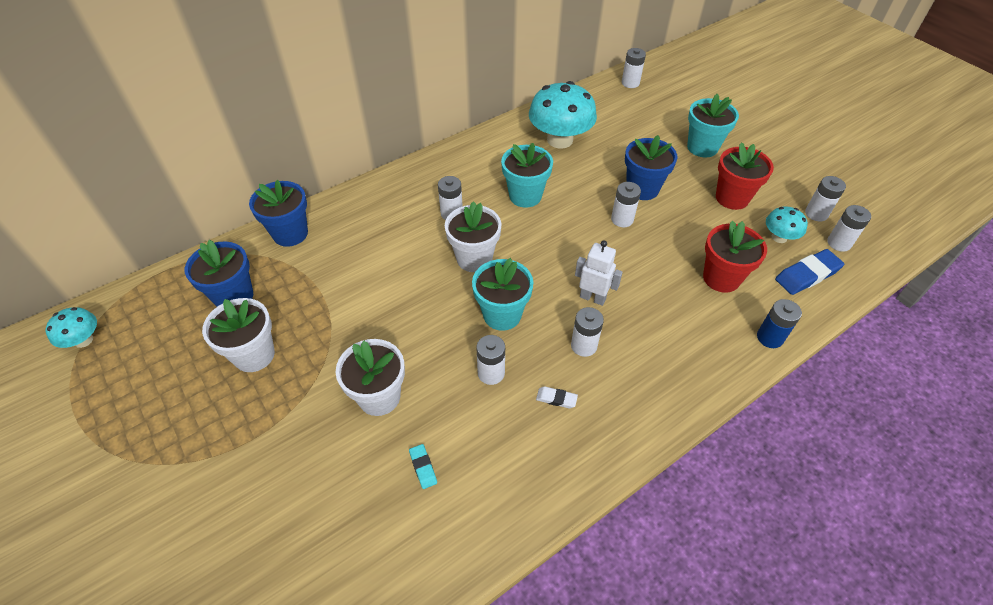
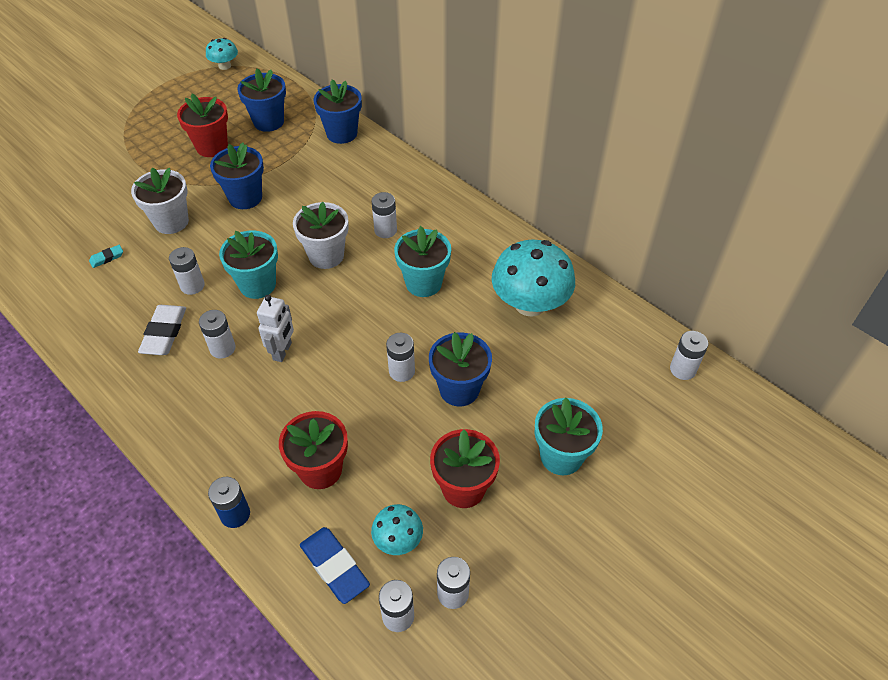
camera: 80 degrees right, 0 degrees up
white flower pot [202,298,275,372] -> red flower pot [177,94,228,157]
white eraser [536,386,578,408] -> white eraser [138,305,186,355], size x1.94
none -> blue flower pot [210,143,264,209]

